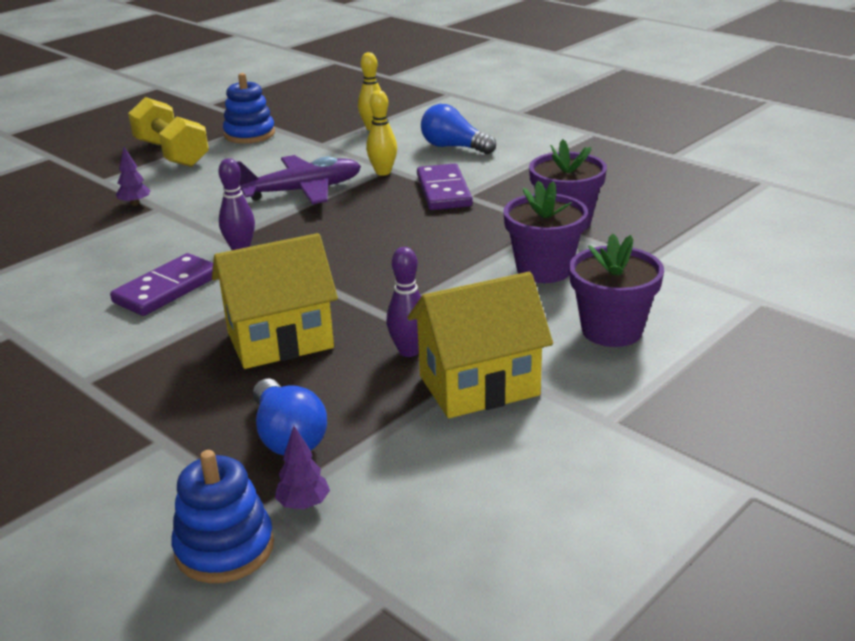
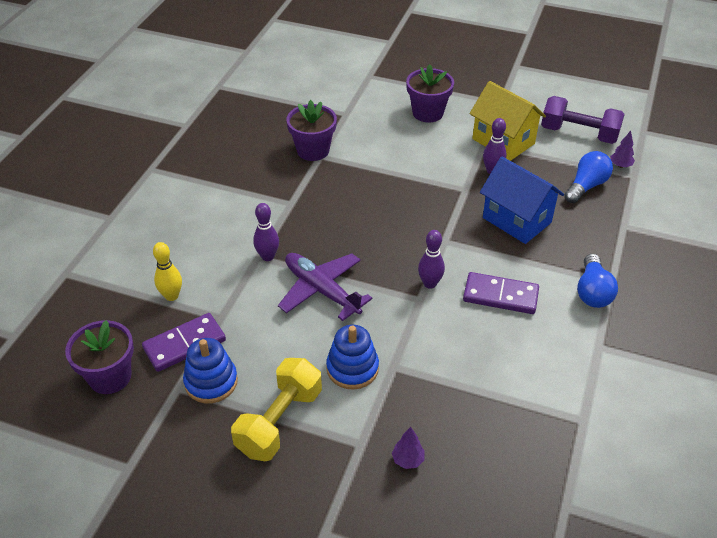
camera: 115 degrees left, 15 degrees up
purple tree [116,147,151,206] -> purple tree moved to [392,427,425,469]
blue stacking toy [171,450,274,583] -> blue stacking toy moved to [326,325,379,390]
yellow house [212,233,338,369] -> blue house [480,157,564,244]
yellow bowling pin [366,90,397,176] -> purple bowling pin [253,203,279,261]
purple domino [417,164,472,210] -> purple domino moved to [142,313,226,372]
blue light bulb [421,104,496,154] -> blue light bulb moved to [577,254,618,308]
purple flower pot [503,181,588,283] -> purple flower pot moved to [65,320,134,394]
none -> purple dumbbell [541,96,625,144]

